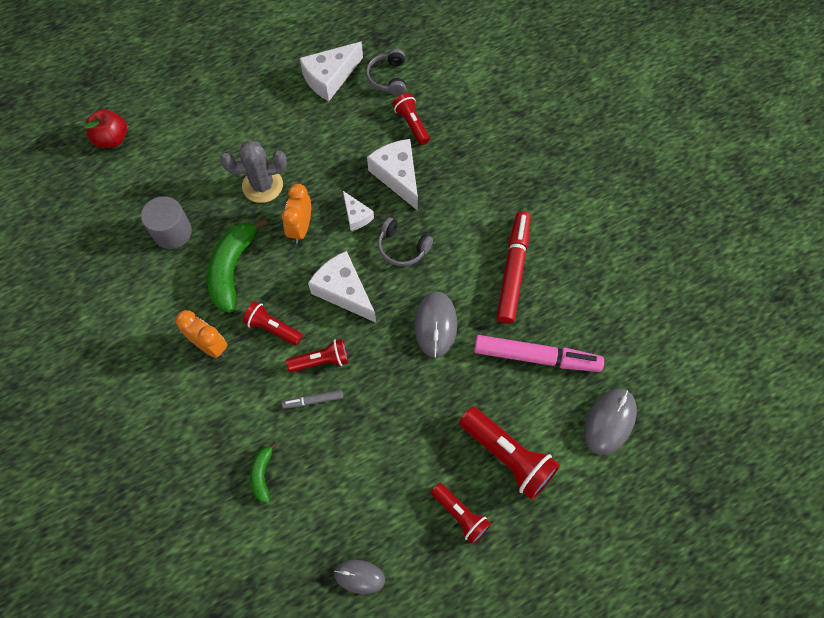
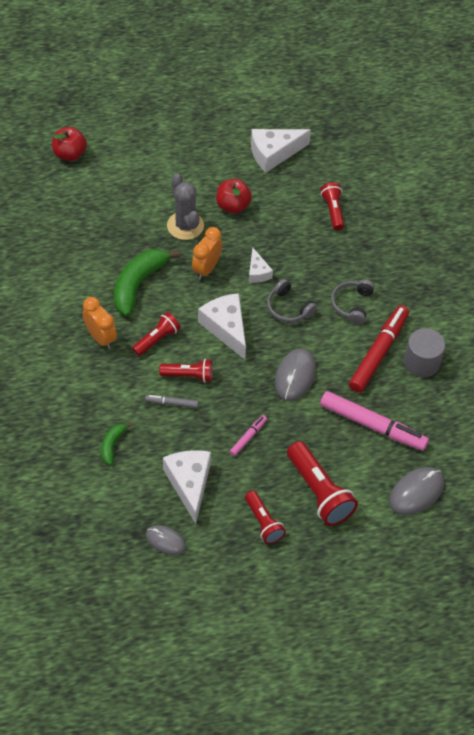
camera: 15 degrees right, 10 degrees down
grey cylinder [141,196,192,249] -> grey cylinder moved to [404,328,445,377]
grey cactus [220,140,287,203] -> grey cactus turned 60 degrees clockwise [167,174,204,240]
red flashlight [243,301,303,345] -> red flashlight turned 90 degrees clockwise [132,312,181,356]
grey headphones [366,49,406,95] -> grey headphones moved to [331,280,374,324]
white cheese [367,139,418,211] -> white cheese moved to [163,450,211,524]
none -> red apple [216,179,252,213]
none -> pink marker [230,415,267,456]

